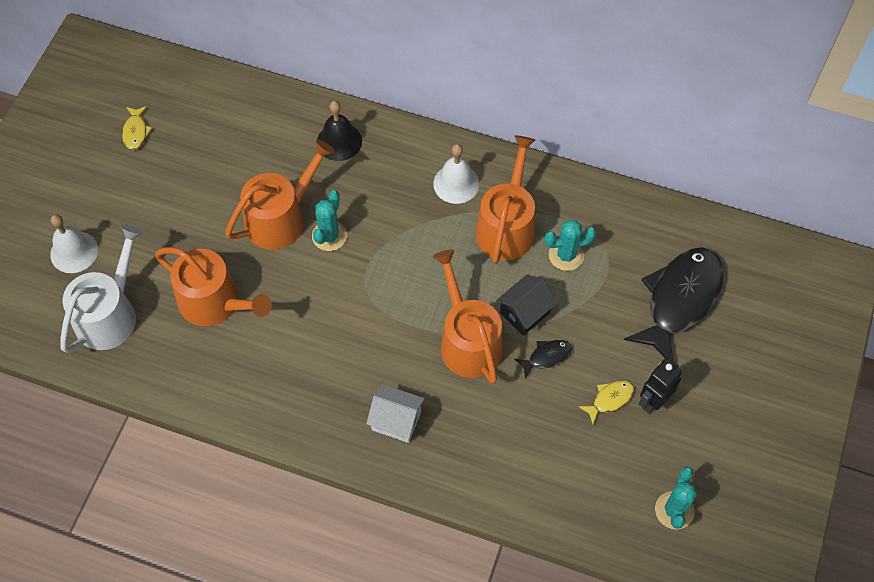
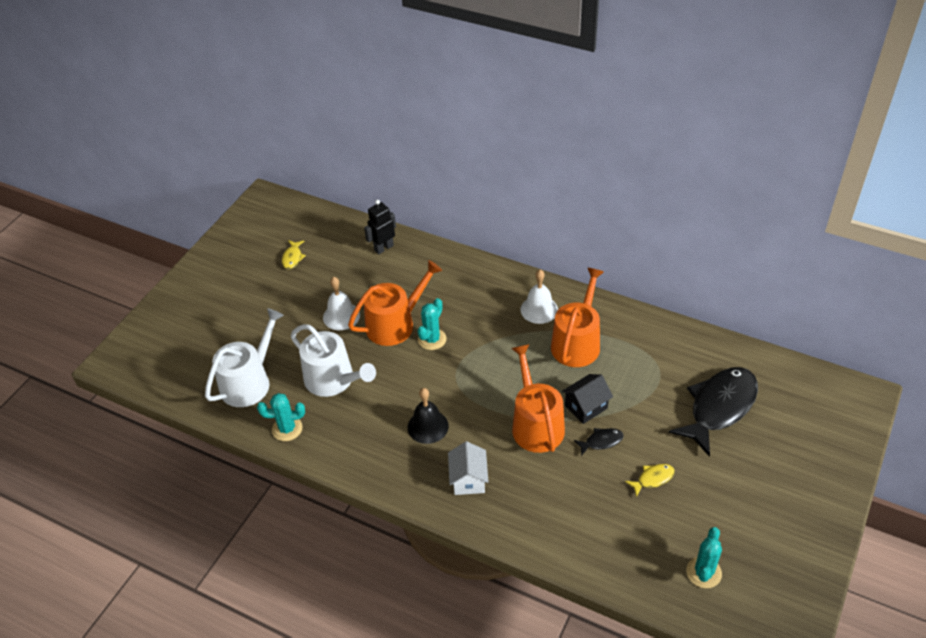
camera: 10 degrees right, 15 degrees down
white bell [50,214,98,273] -> white bell moved to [323,277,360,330]
orange watering can [155,247,272,326] -> white watering can [291,324,376,397]
black bell [317,101,362,161] -> black bell moved to [408,388,449,444]
white house [366,384,425,443] -> white house turned 60 degrees clockwise [448,441,488,495]
turquoise cactus [544,219,596,271] -> turquoise cactus moved to [257,393,305,441]
black robot [639,358,682,414] -> black robot moved to [364,200,396,254]

